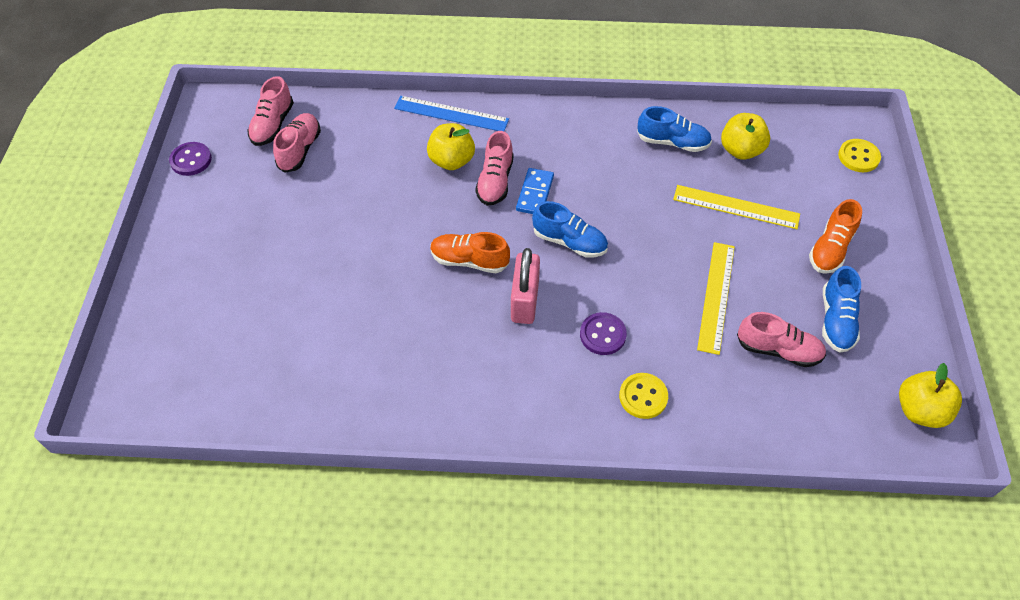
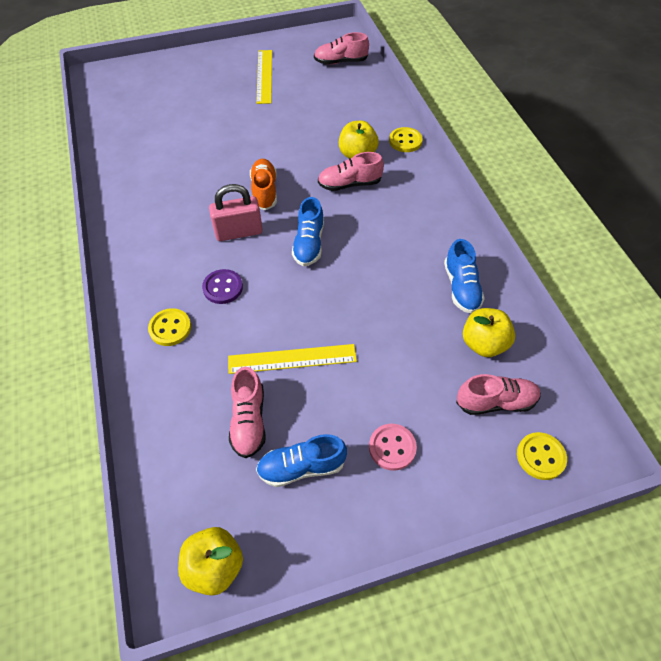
camera: 70 degrees right, 0 degrees up
purple button [169,142,212,176] -> none
pink shoe [273,113,321,173] -> pink shoe moved to [456,374,541,415]
blue ruler [394,96,509,131] -> yellow button [389,127,423,152]
blue domino [516,168,554,214] -> none
yellow ruler [673,185,800,229] -> yellow ruler moved to [256,50,272,104]
orange shoe [809,199,862,274] -> pink button [369,424,417,471]

